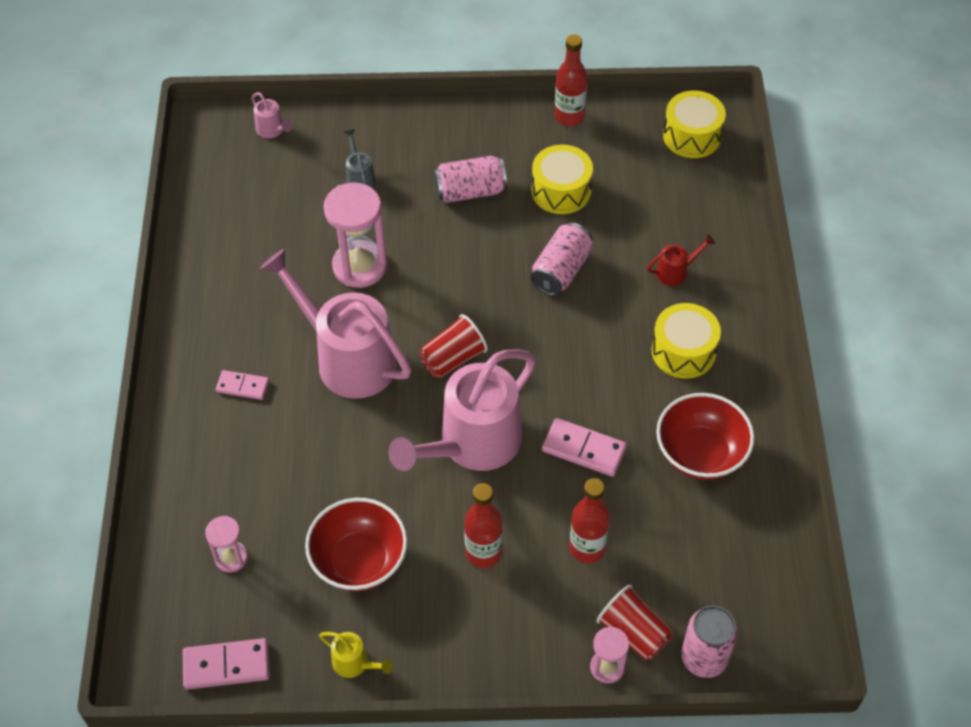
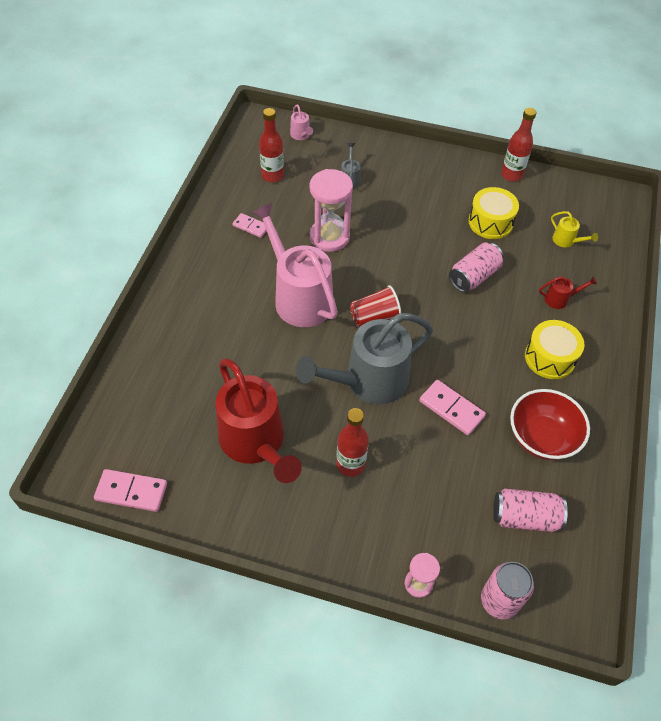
camera: 15 degrees right, 0 degrees up
pink hourglass [205,516,248,572] -> none
pink domino [216,370,269,400] -> pink domino moved to [232,213,267,238]
red bowl [305,498,408,591] -> red watering can [215,359,302,483]
yellow watering can [319,632,393,678] -> yellow watering can moved to [551,211,598,247]
pink watering can [388,349,536,471] -> grey watering can [296,313,433,404]
pink can [434,156,507,203] -> pink can moved to [493,489,568,532]
red bottle [569,478,610,563] -> red bottle moved to [259,108,284,183]
red cup [596,585,673,661] -> none
yellow drum [663,90,726,158] -> none

